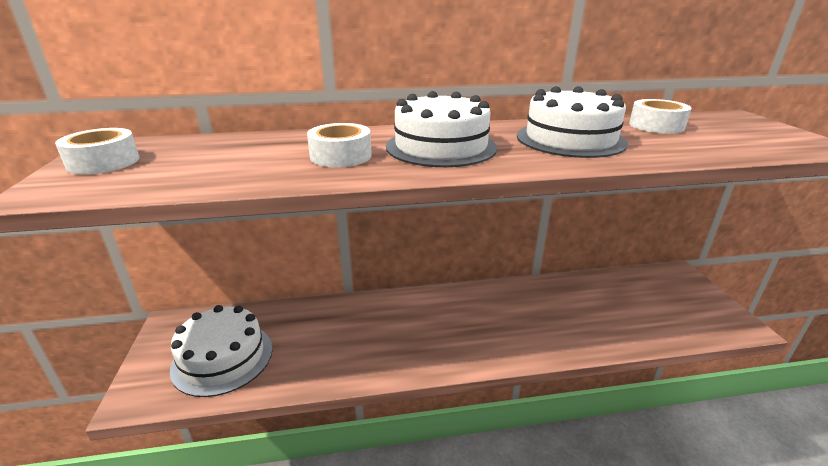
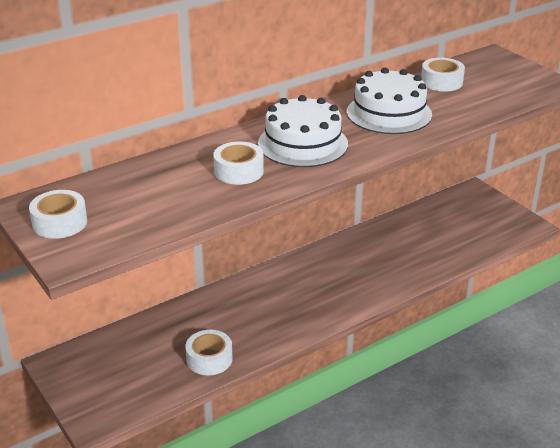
camera: 25 degrees left, 5 degrees up
white cake [170,305,272,397] -> none
none -> white tape [185,330,233,376]

